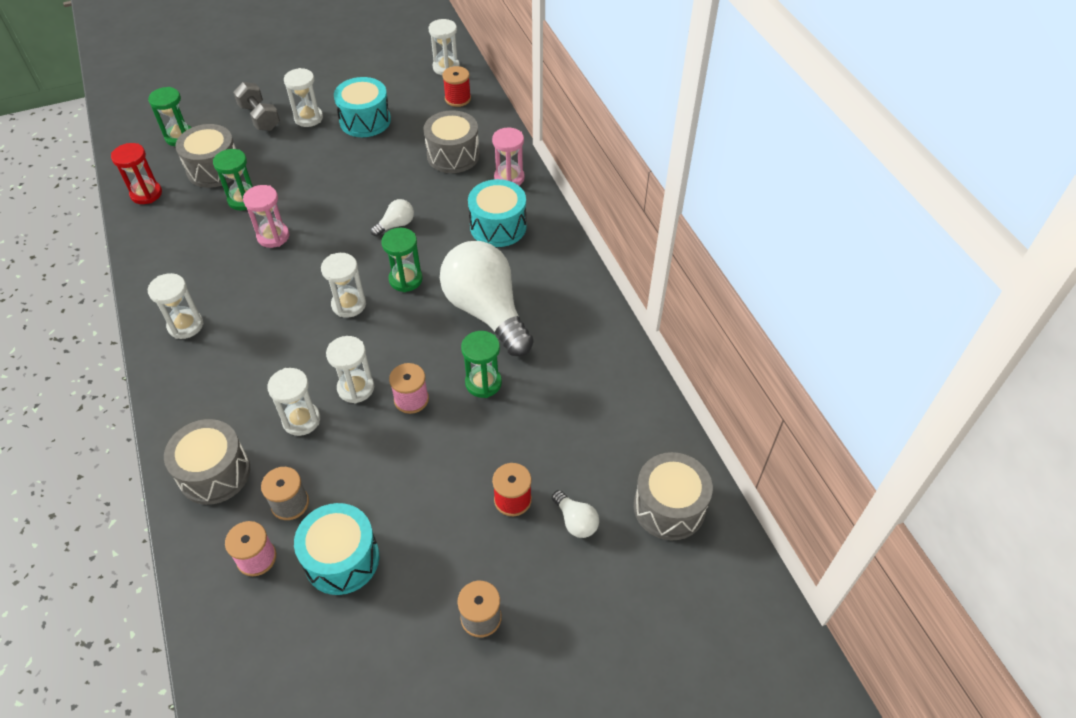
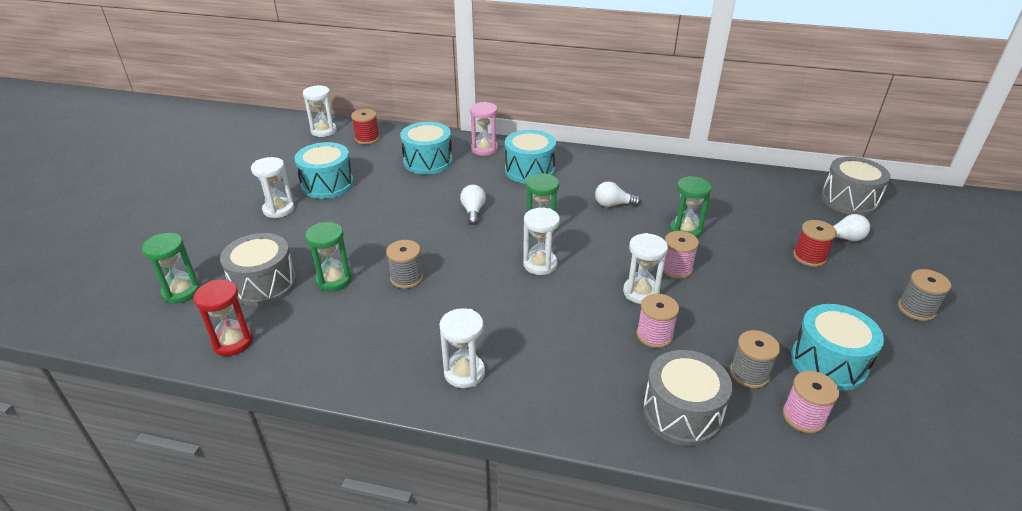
camera: 55 degrees left, 15 degrees down
grey dumbbell [233,82,280,131] -> none
pink hourglass [243,185,289,248] -> grey spool [386,240,423,289]
white hourglass [267,368,320,436] -> pink spool [636,294,679,348]
grey drum [424,110,480,173] -> turquoise drum [400,122,452,175]
white light bulb [440,241,534,356] -> white light bulb [595,181,641,207], size x0.41

